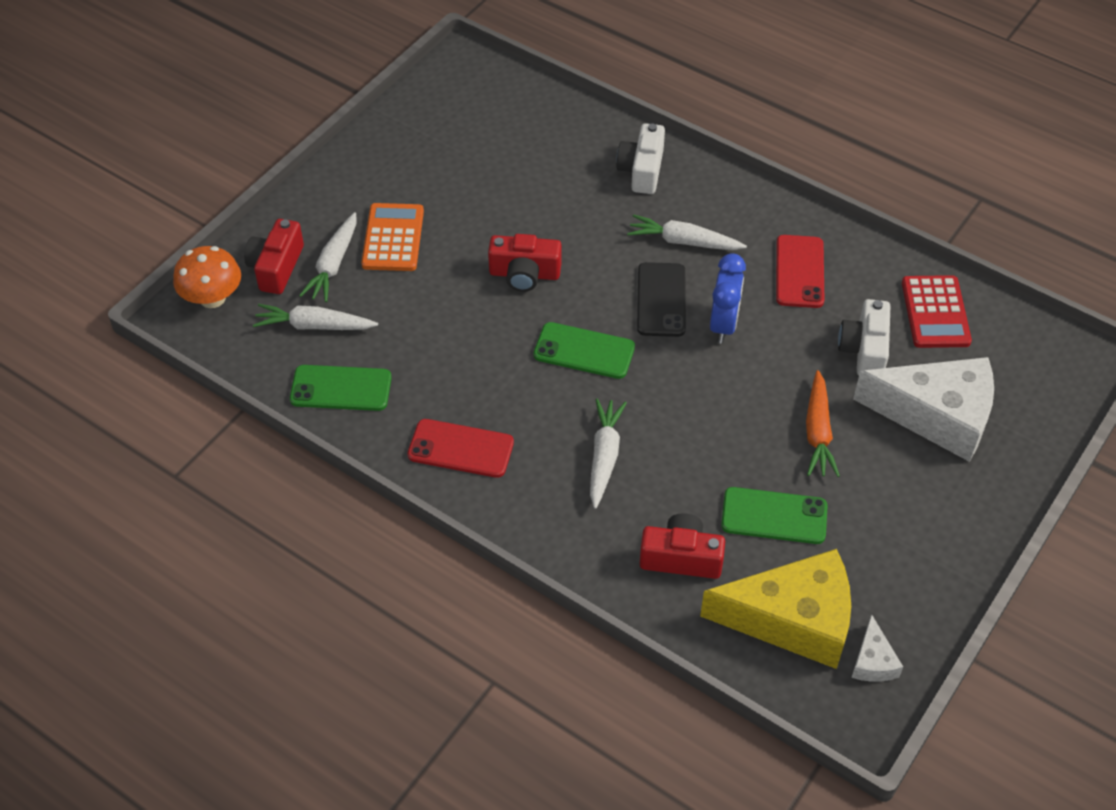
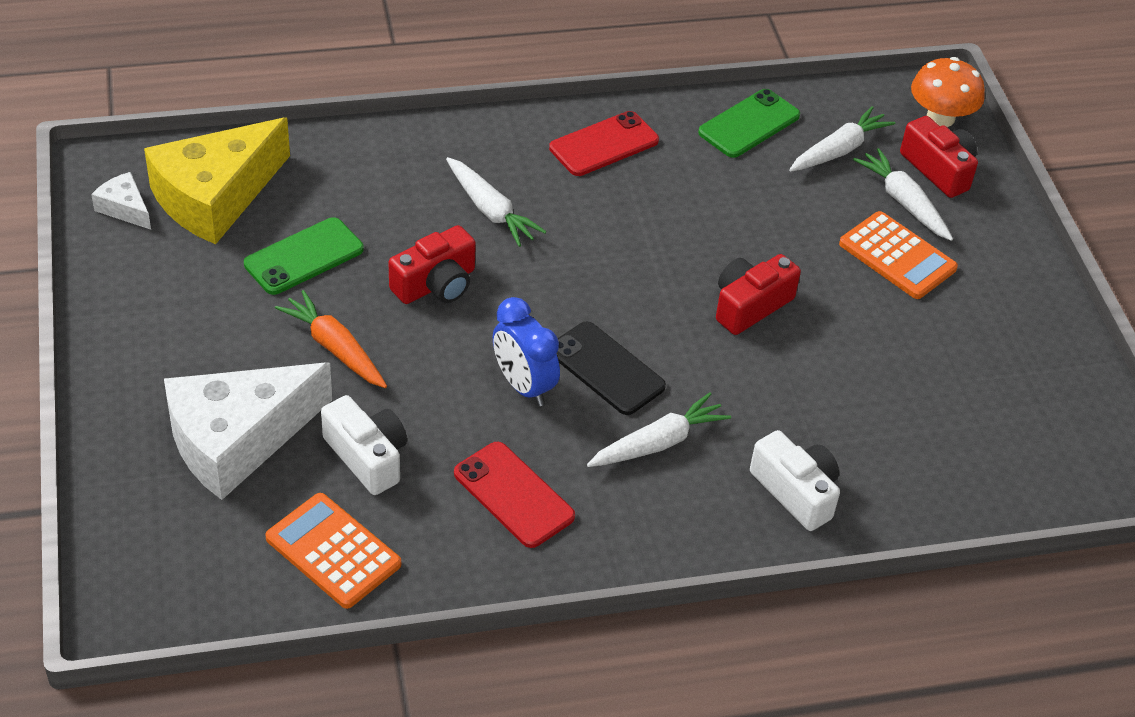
camera: 130 degrees right, 5 degrees down
green phone [534,322,635,379] -> none
red camera [639,513,725,579] -> red camera moved to [389,225,476,304]
red calculator [902,275,972,348] -> orange calculator [265,493,401,609]

